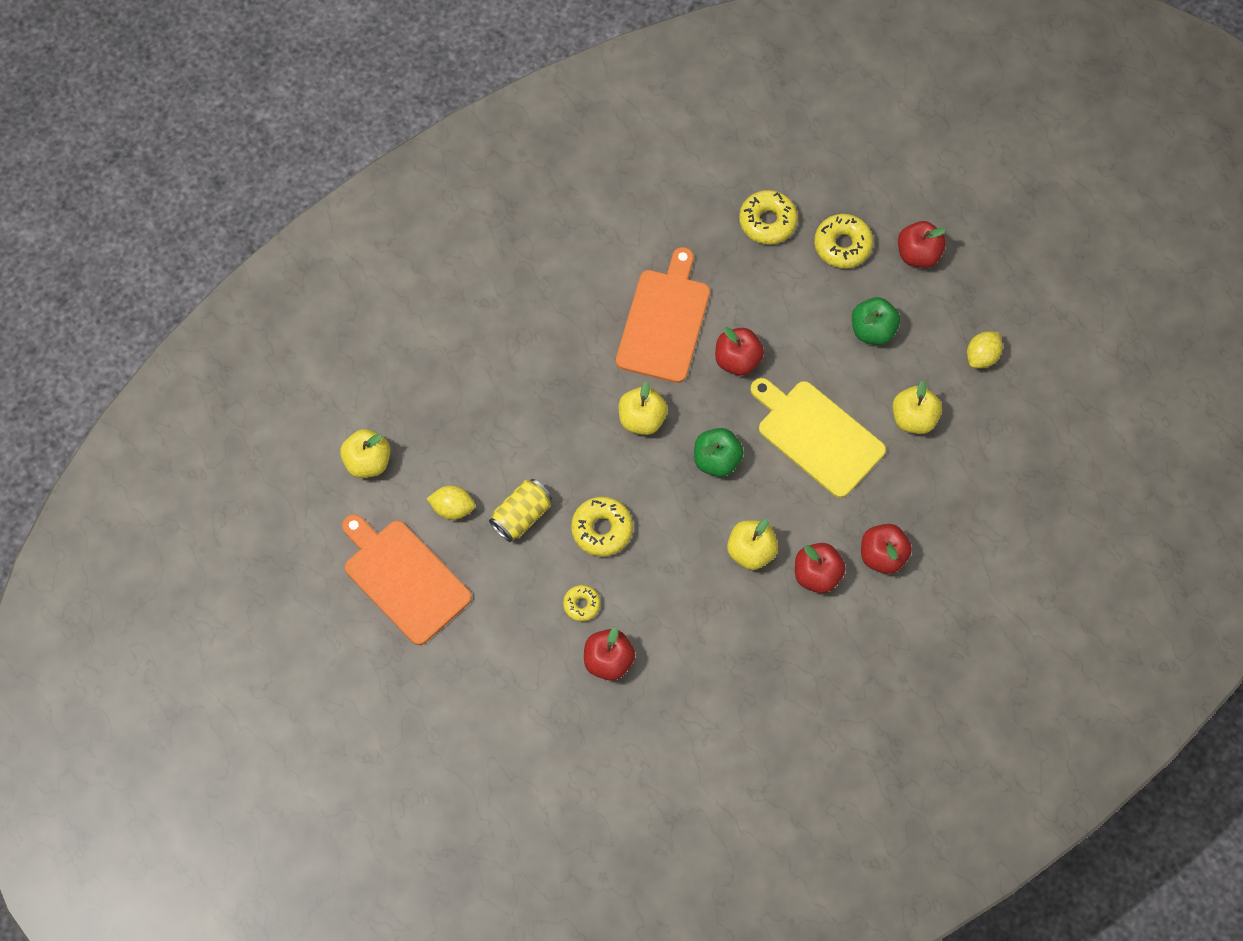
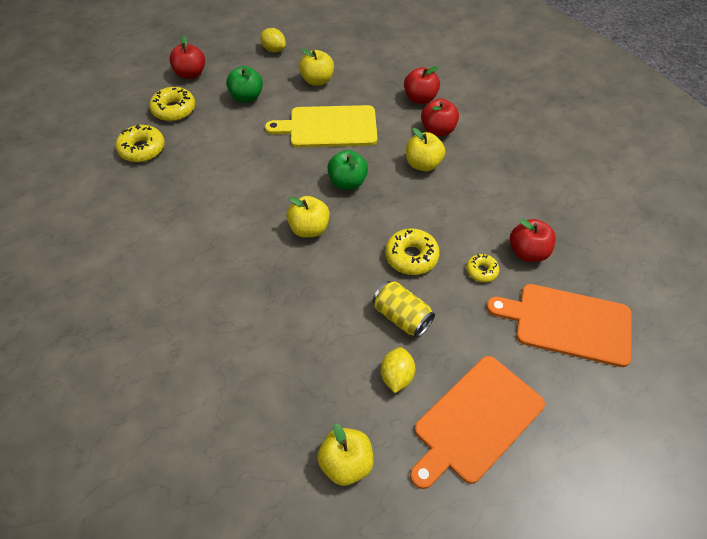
camera: 90 degrees left, 15 degrees down
orange cutting board [616,247,710,383] -> orange cutting board moved to [486,284,632,367]
red apple [715,327,764,376] -> none
yellow cutting board [750,378,886,498] -> yellow cutting board turned 45 degrees clockwise [265,105,377,147]

